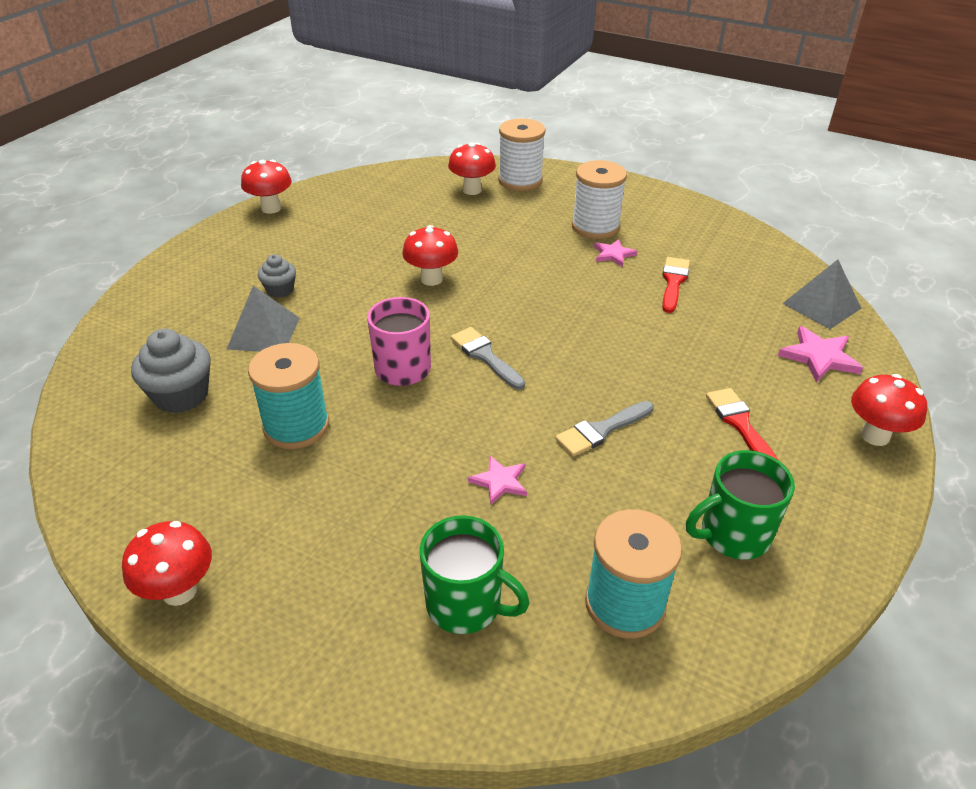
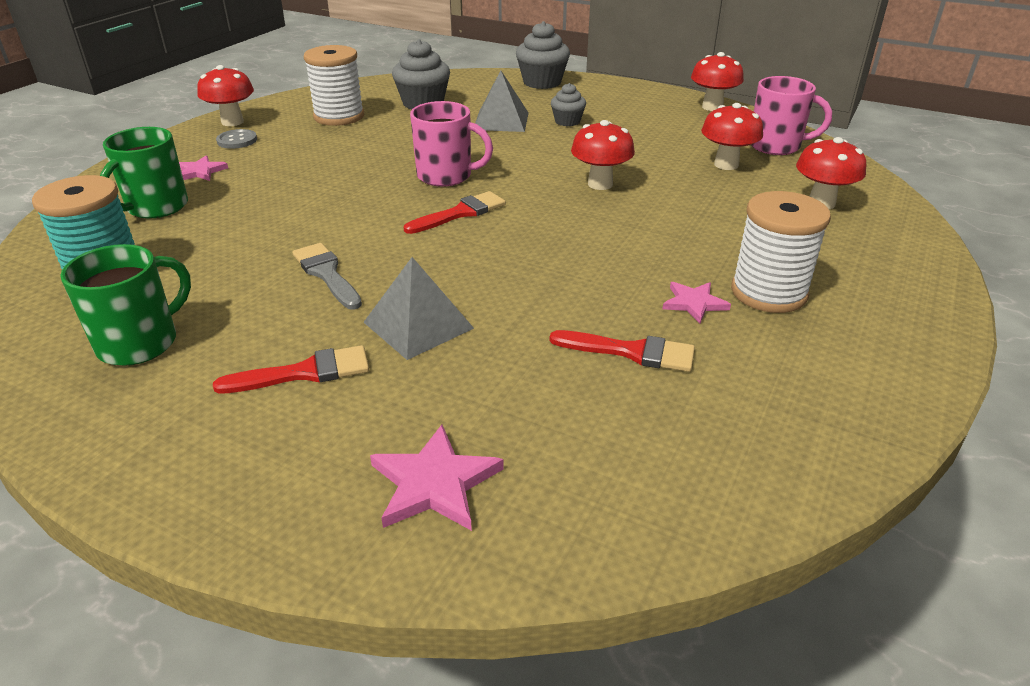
camera: 90 degrees right, 5 degrees down
turquoise spool [248,343,329,449] -> none
grey brush [451,327,525,390] -> red brush [404,191,506,234]
pink star [468,456,527,505] -> pink star moved to [179,155,228,181]
white spool [498,118,546,191] -> white spool moved to [304,45,364,126]
green mug [686,450,795,560] -> green mug turned 60 degrees clockwise [60,244,191,366]
grey pyramid [782,260,861,329] -> grey pyramid moved to [364,257,474,360]
red mushroom [851,374,927,446] -> red mushroom moved to [701,103,763,170]
none -> grey button [216,129,257,149]
none -> grey cupcake [516,21,570,89]
none -> pink mug [751,76,832,155]

